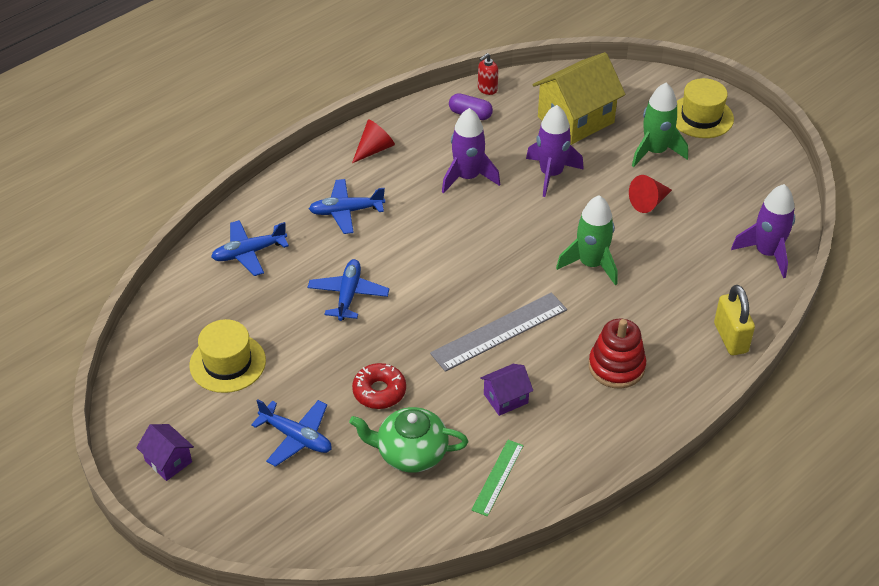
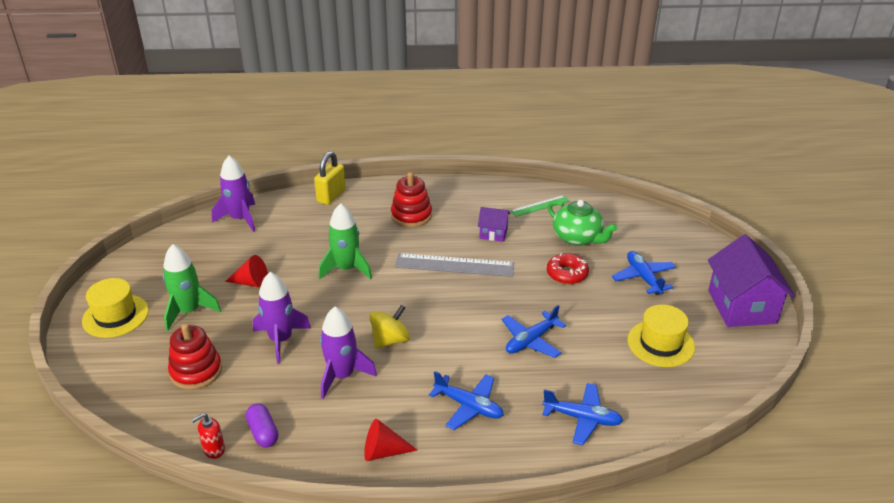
camera: 140 degrees left, 10 degrees down
purple house [136,424,194,481] -> purple house [708,234,795,327], size x2.02
red soap dispenser [478,53,498,95] -> red soap dispenser turned 150 degrees clockwise [191,413,225,459]
yellow house [533,52,625,145] -> red stacking toy [168,324,222,390]
none -> yellow spinning top [369,305,410,349]

